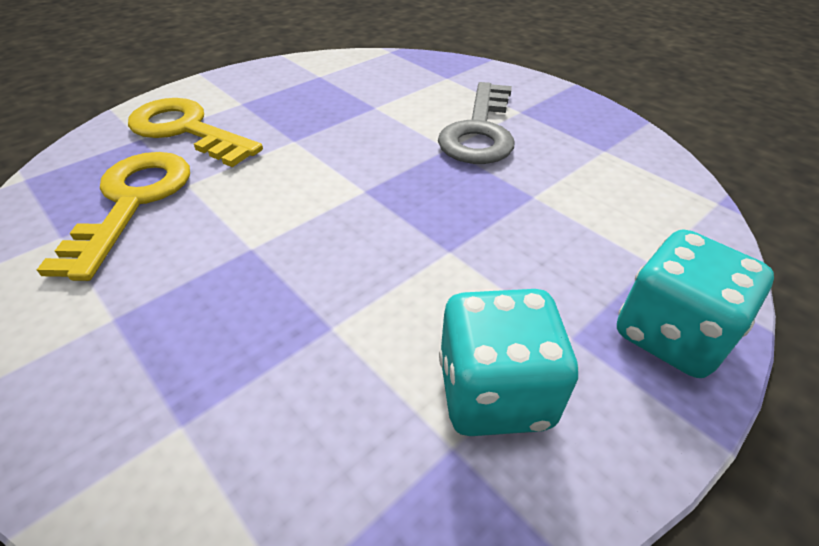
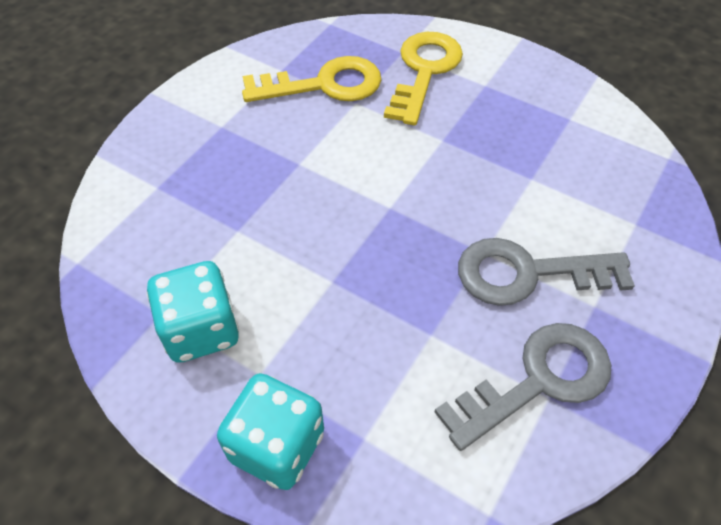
camera: 75 degrees right, 10 degrees up
none -> grey key [435,323,611,451]

